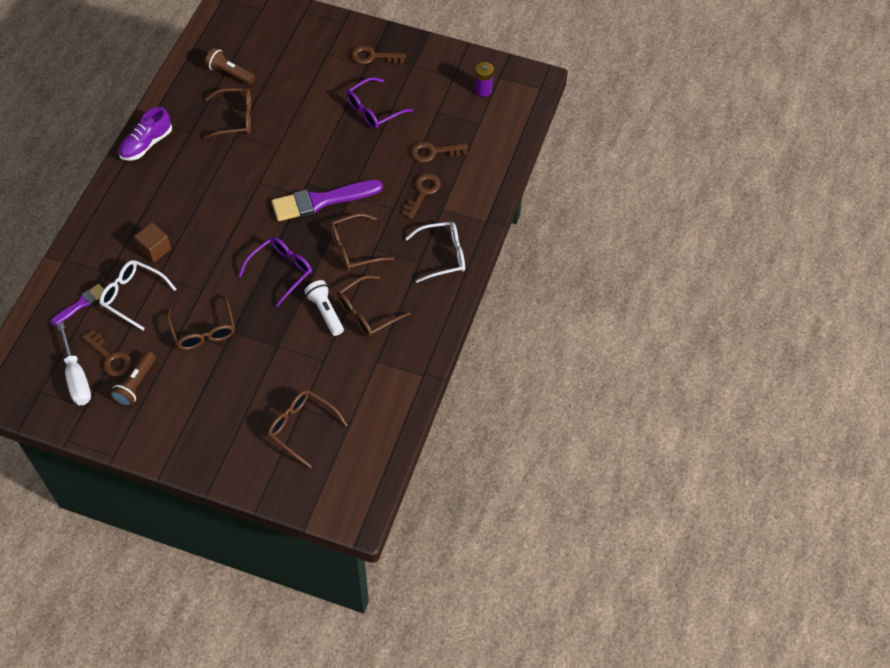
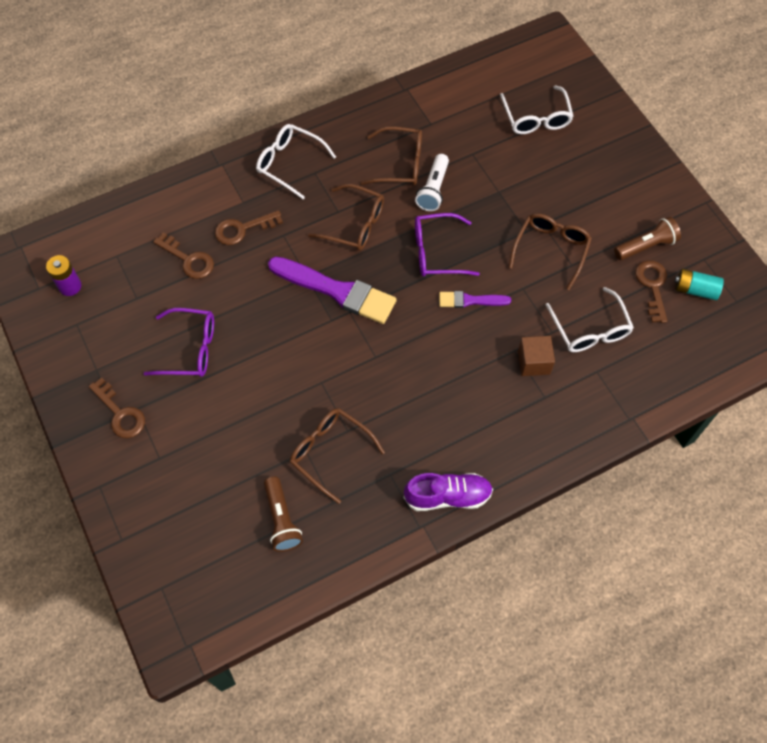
camera: 135 degrees left, 5 degrees up
purple brush [50,284,104,326] -> purple brush moved to [439,291,511,308]
white screwdriver [57,322,91,405] -> turquoise battery [675,269,724,300]
brown glasses [268,390,348,468] -> white glasses [500,85,574,134]

